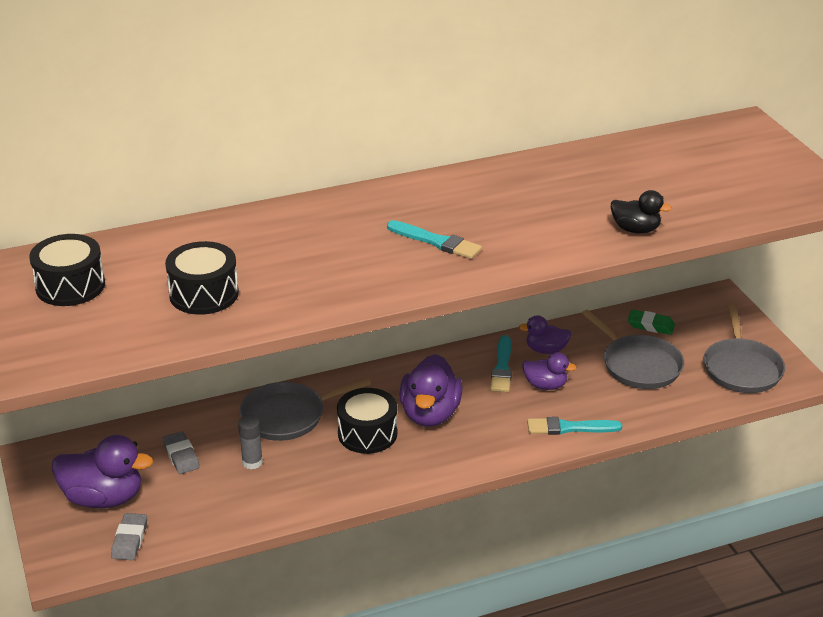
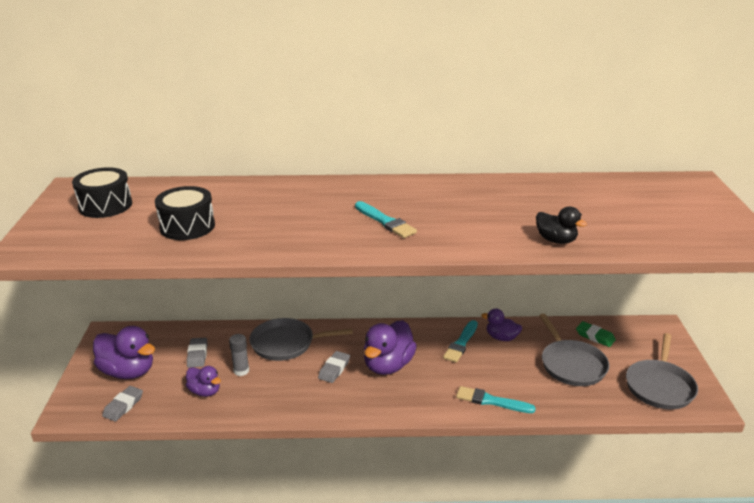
camera: 20 degrees right, 5 degrees down
black drum [337,388,397,454] -> grey eraser [318,351,350,383]
purple duck [522,352,577,390] -> purple duck moved to [186,366,221,397]

